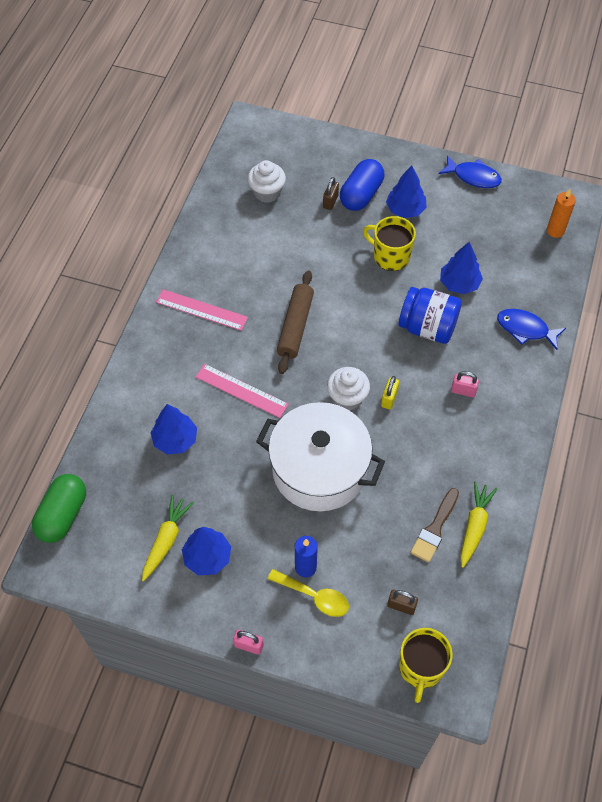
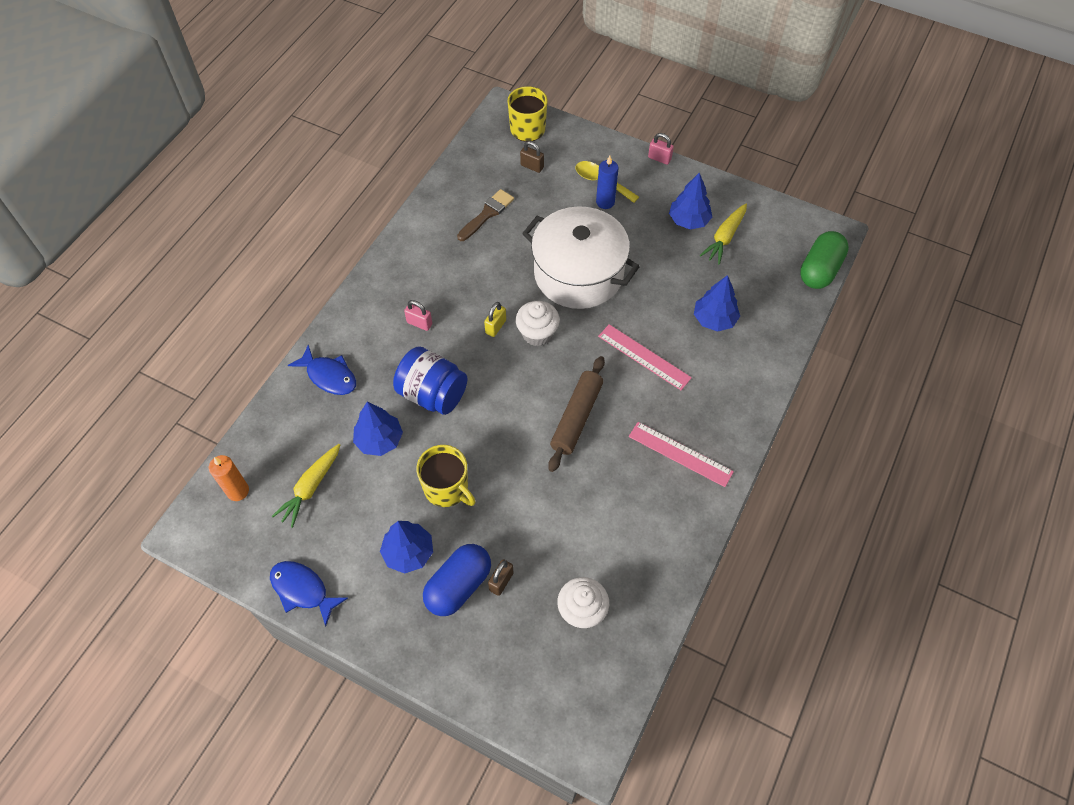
camera: 170 degrees left, 0 degrees up
yellow carrot [460,481,497,568] -> yellow carrot moved to [272,444,340,528]

